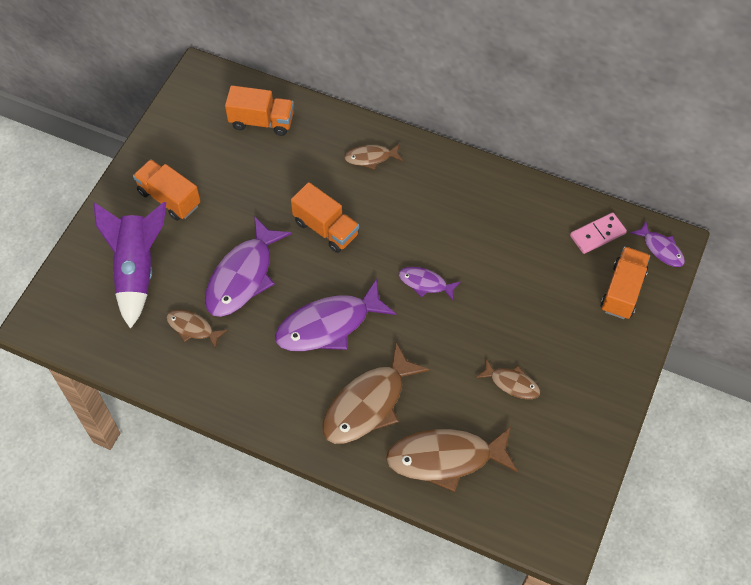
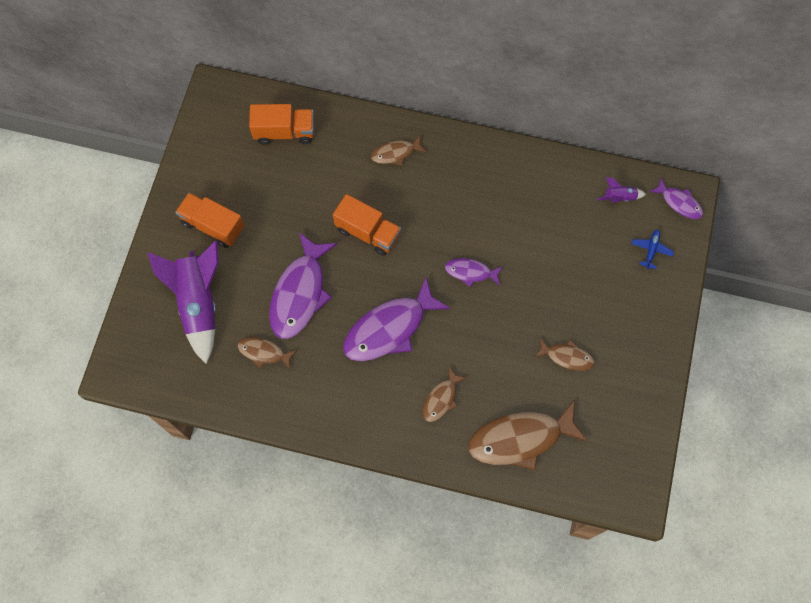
camera: 10 degrees left, 10 degrees up
brown fish [322,342,430,444] -> brown fish [422,367,467,422], size x0.52
pink domino [570,213,627,254] -> purple rocket [597,177,646,203]
orange truck [600,247,650,319] -> blue plane [631,230,674,269]

